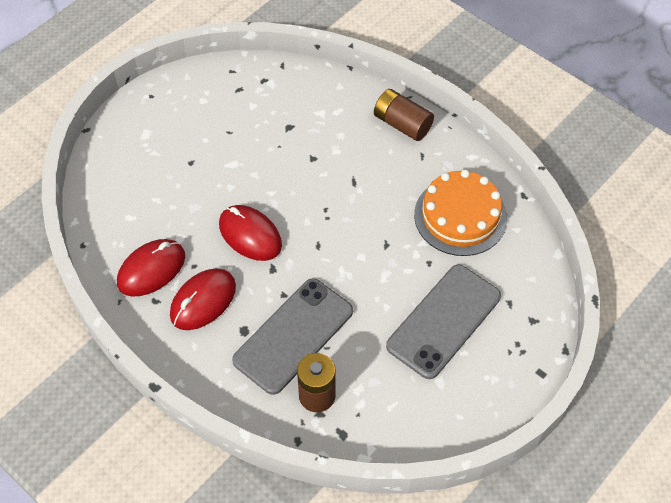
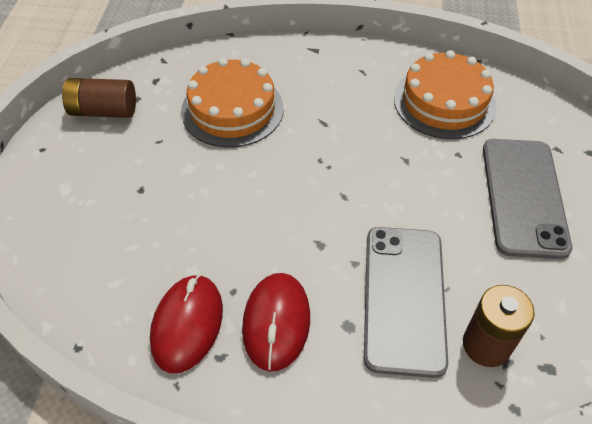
camera: 35 degrees left, 5 degrees down
red mouse [219,205,282,261] -> none
brown battery [374,89,434,141] -> brown battery moved to [62,78,136,118]
none -> orange cake [181,58,284,148]

